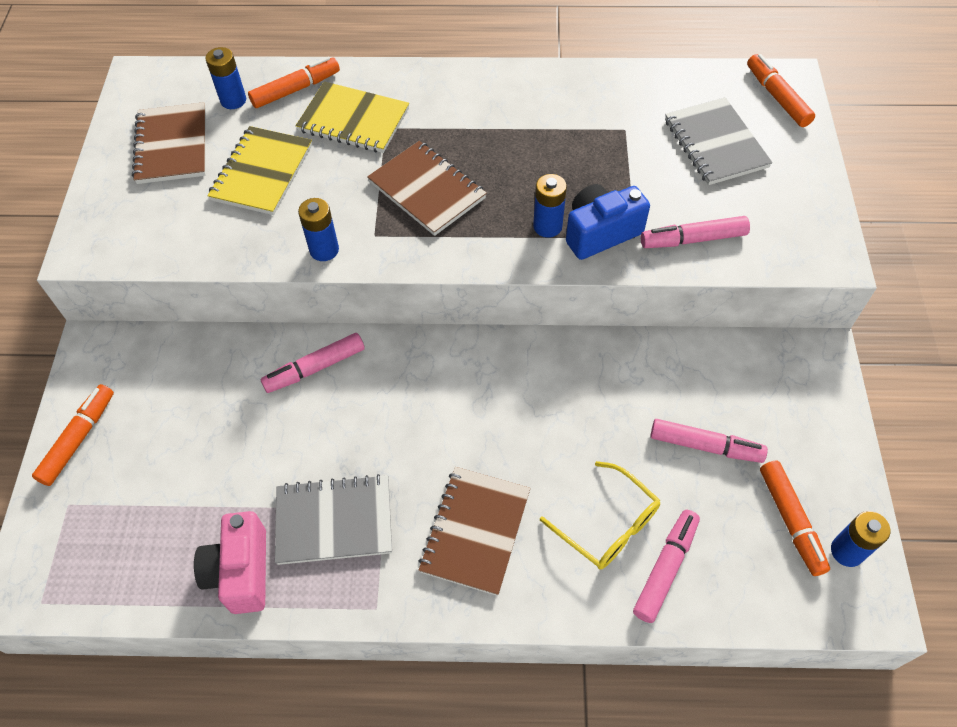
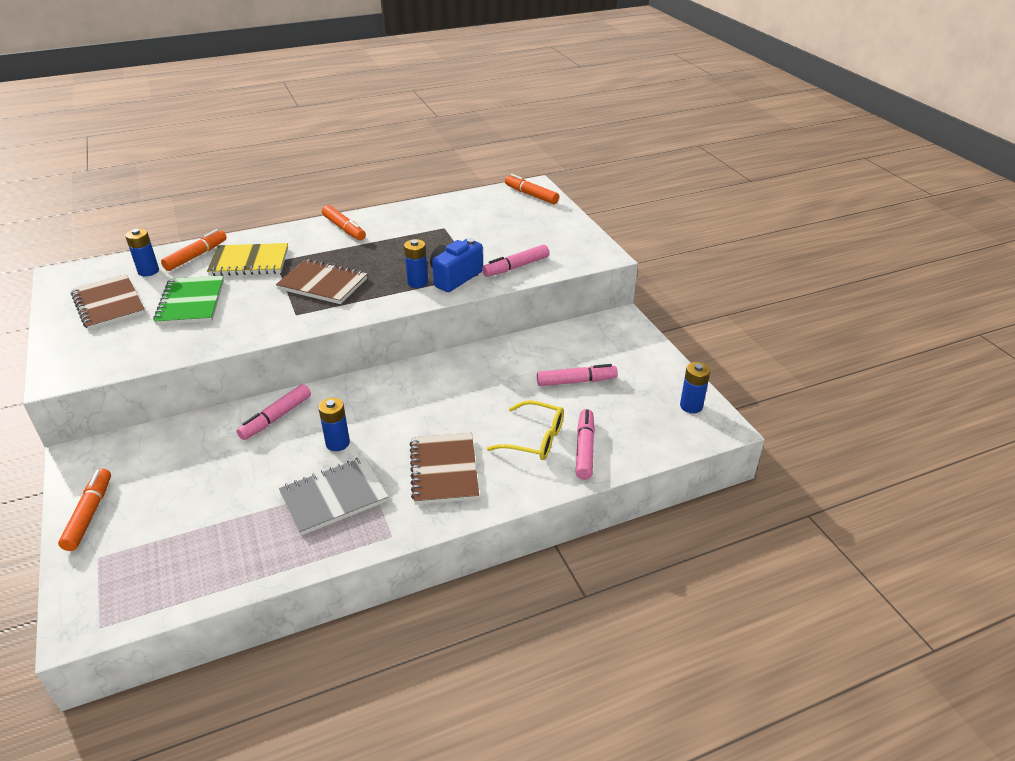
camera: 25 degrees left, 20 degrees down
pink camera [194,511,266,614] -> none
yellow notebook [207,126,312,215] -> green notebook [153,275,224,325]
blue battery [298,198,339,261] -> blue battery moved to [318,398,350,451]
grey notebook [665,97,772,185] -> none
orange marker [760,461,830,576] -> orange marker moved to [322,205,366,240]

